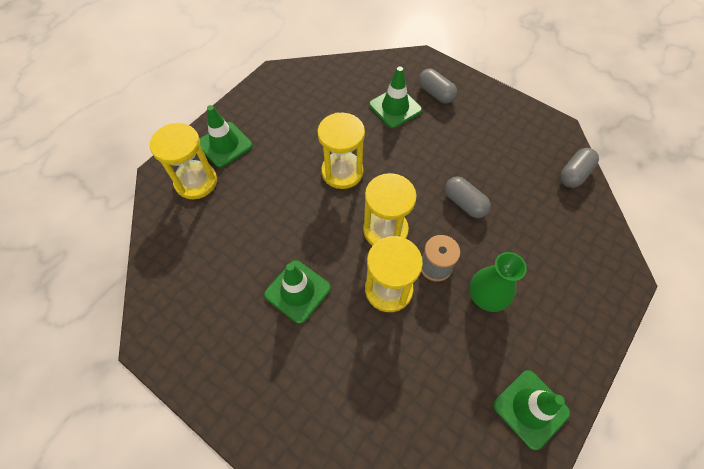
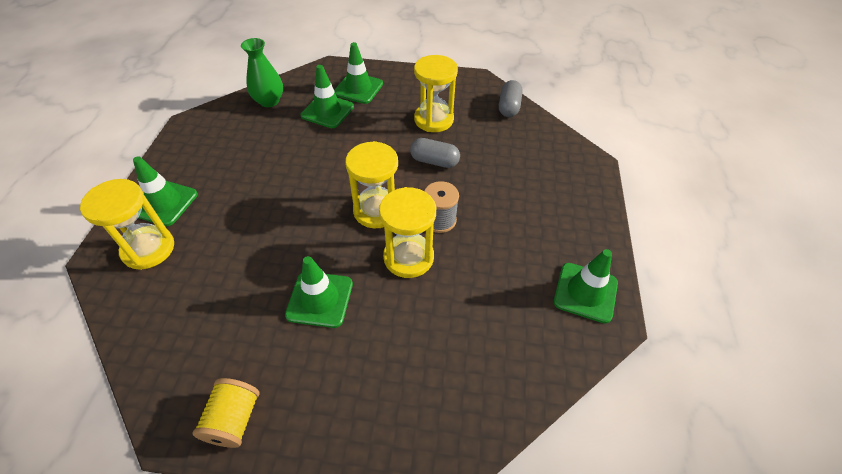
camera: 30 degrees left, 10 degrees down
yellow hourglass [317,112,365,189] -> yellow hourglass moved to [414,55,458,132]
grey capsule [418,69,457,104] -> green traffic cone [334,42,383,104]
green vase [469,252,527,312] -> green vase moved to [241,38,283,107]
none -> yellow spool [193,378,259,448]

